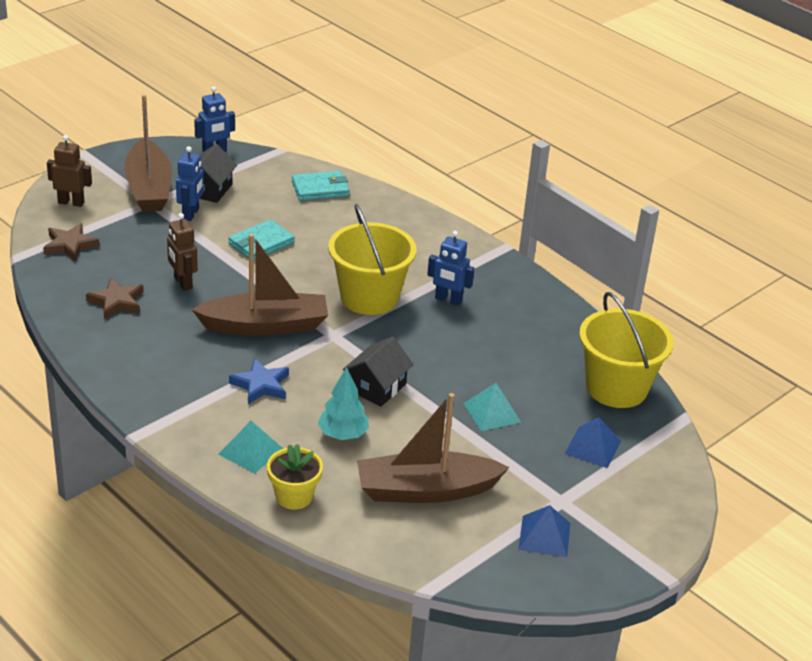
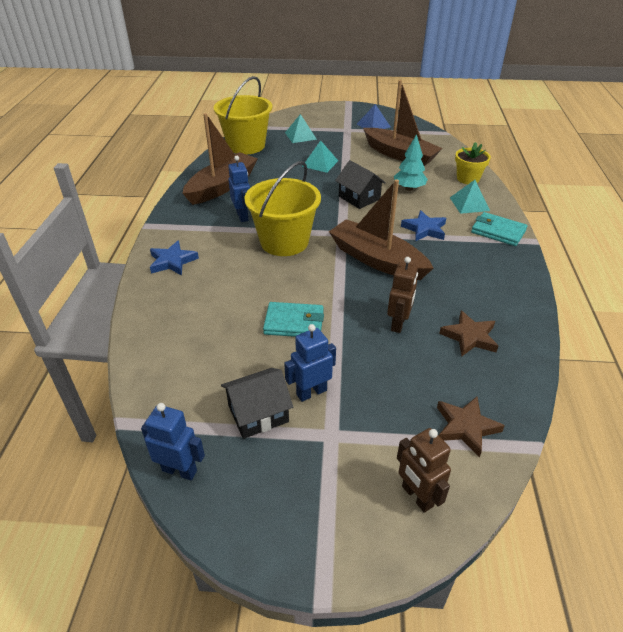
camera: 130 degrees left, 5 degrees up
brown boat [124,95,172,212] -> brown boat moved to [182,113,258,205]
turquoise wallet [292,171,349,201] -> turquoise wallet moved to [471,212,527,246]
black house [343,337,414,407] -> black house turned 60 degrees clockwise [335,160,386,209]
blue pyramid [565,417,621,468] -> turquoise pyramid [285,114,317,143]
none -> blue star [150,240,199,276]

